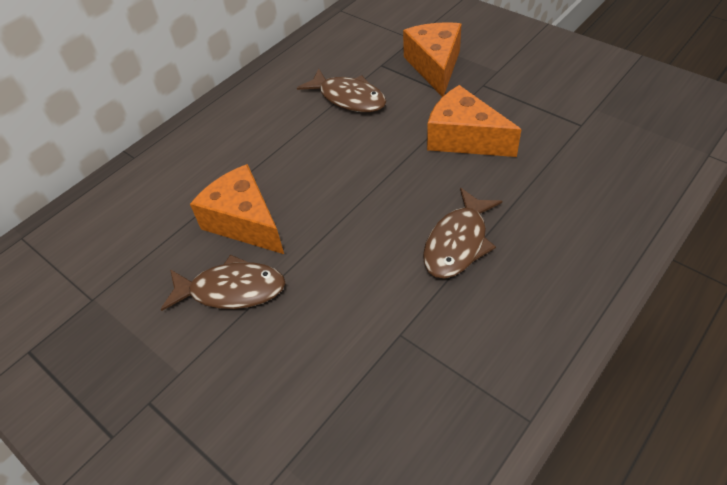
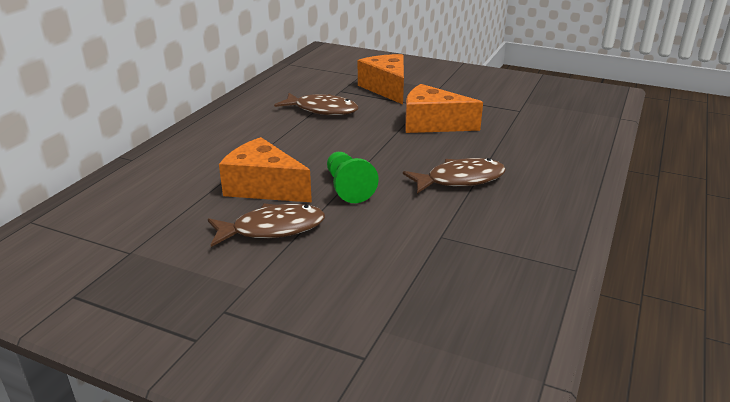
camera: 20 degrees left, 20 degrees down
brown fish [423,188,502,278] -> brown fish turned 120 degrees counterclockwise [403,158,506,194]
none -> green pawn [327,152,379,203]

